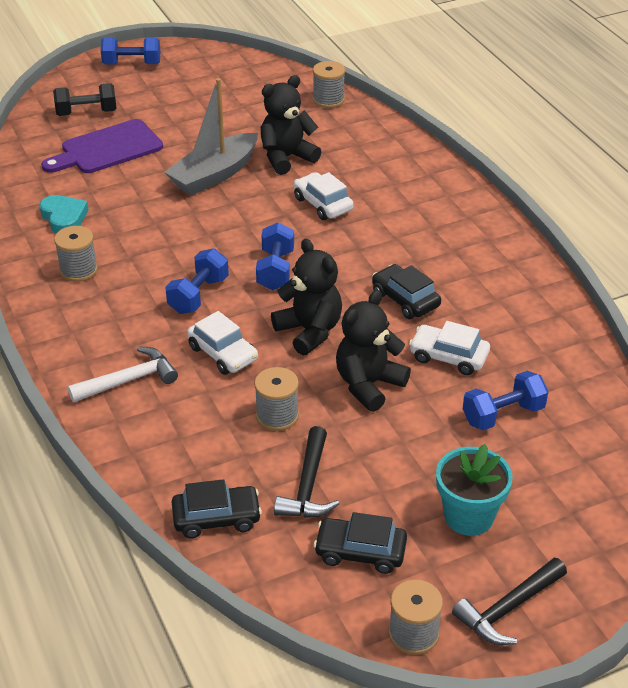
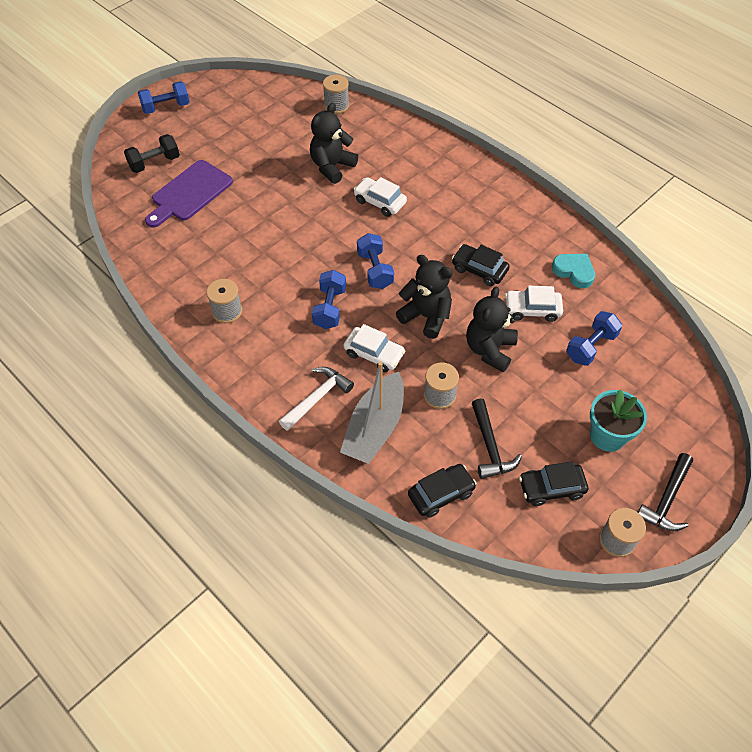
camera: 20 degrees left, 15 degrees up
turquoise heart [39,195,89,233] -> turquoise heart moved to [552,254,595,288]
grey boat [165,78,258,196] -> grey boat moved to [340,361,404,464]

